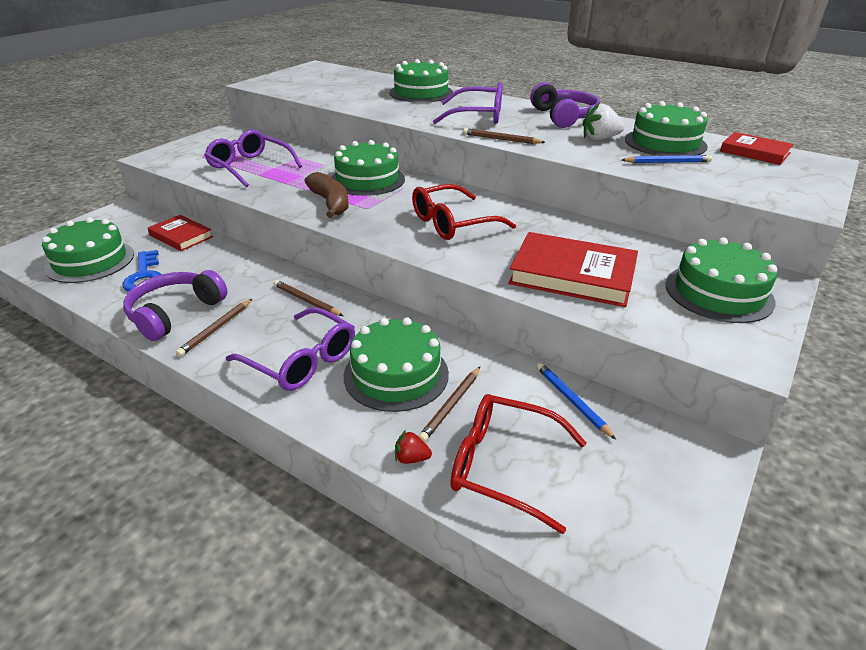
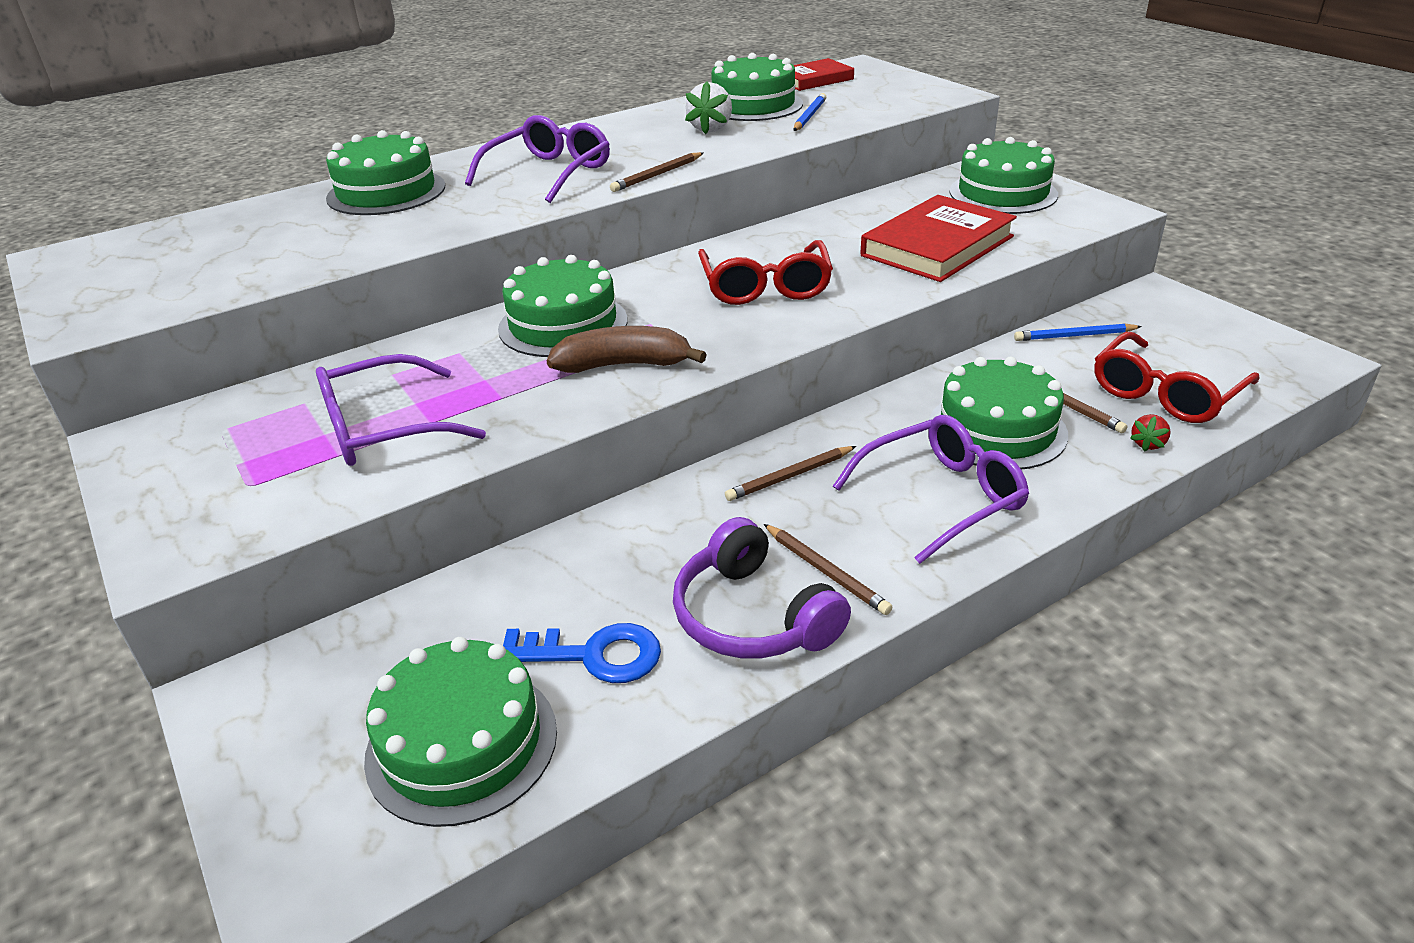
camera: 65 degrees left, 0 degrees up
red book [148,215,213,251] -> none
purple headphones [530,82,600,128] -> none

